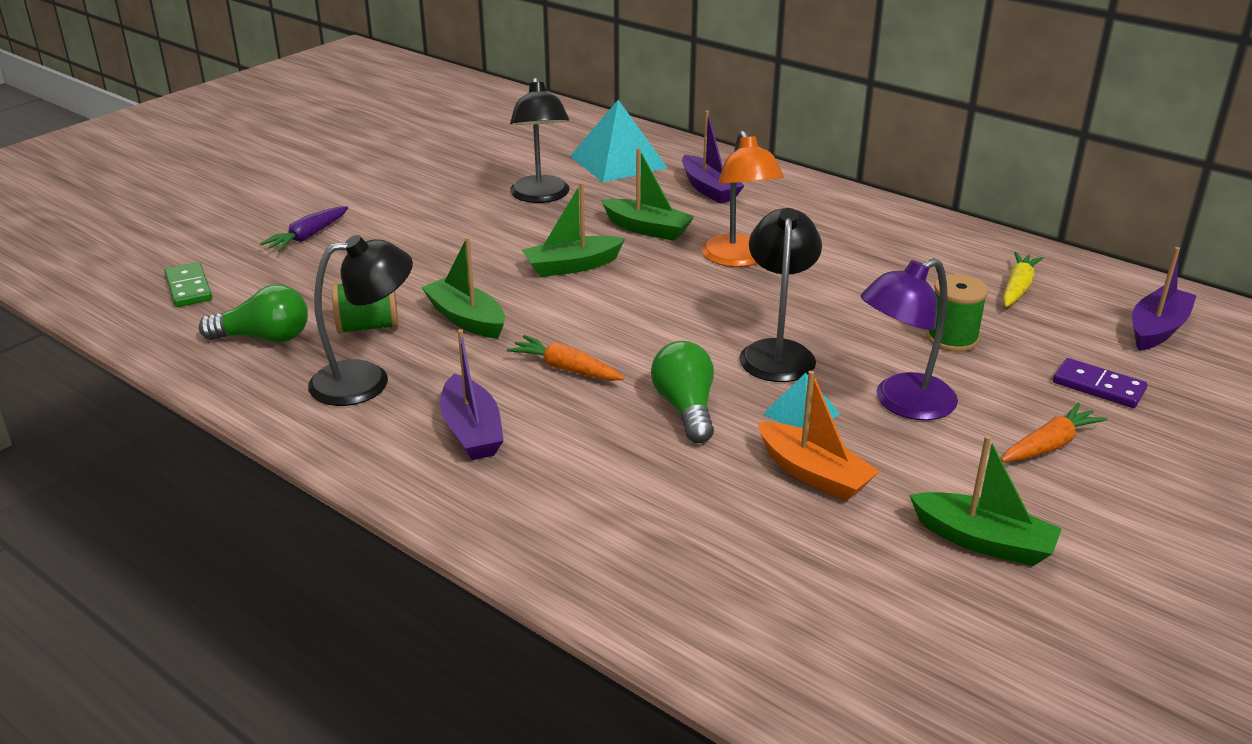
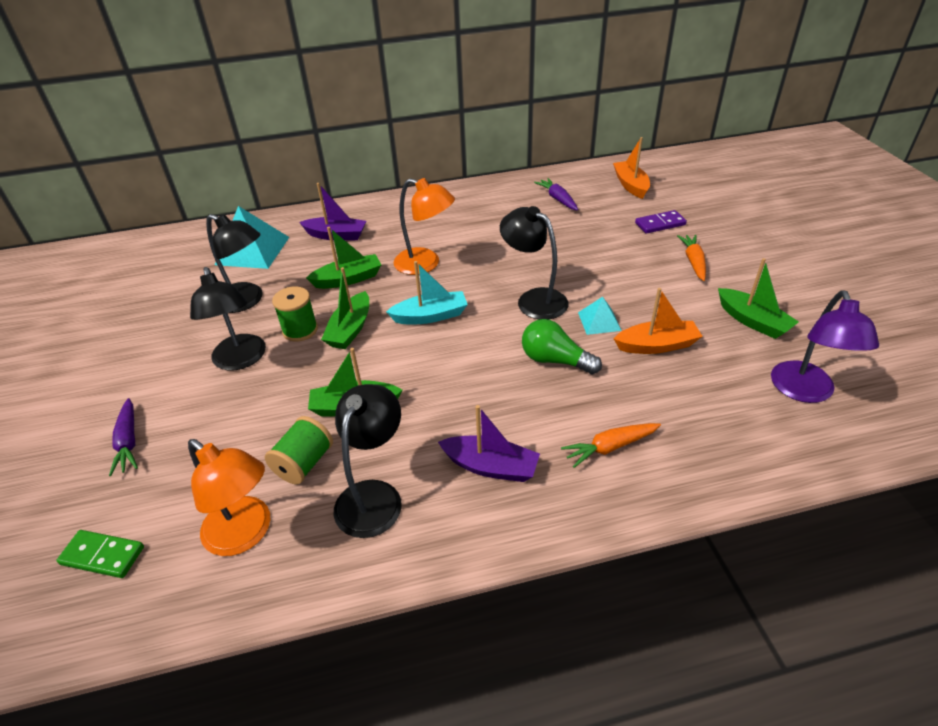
camera: 50 degrees left, 10 degrees up
green light bulb [199,284,308,343] -> orange lamp [188,439,270,556]
orange carrot [507,335,624,381] -> orange carrot moved to [561,423,661,468]
purple lamp [861,258,958,420] -> purple lamp moved to [771,290,879,403]
green boat [909,435,1062,566] -> green boat turned 75 degrees clockwise [718,258,799,339]
green spool [926,274,988,352] -> green spool moved to [272,286,318,342]
yellow carrot [1003,252,1043,307] -> purple carrot [534,178,578,210]
purple boat [1132,247,1197,351] -> orange boat [613,137,650,199]
none -> black lamp [190,267,266,371]
none -> turquoise boat [386,261,468,324]

